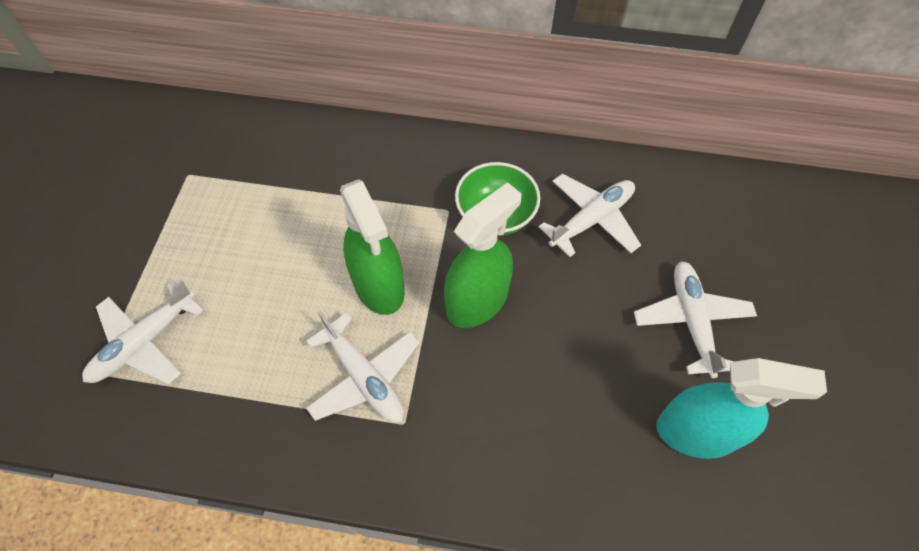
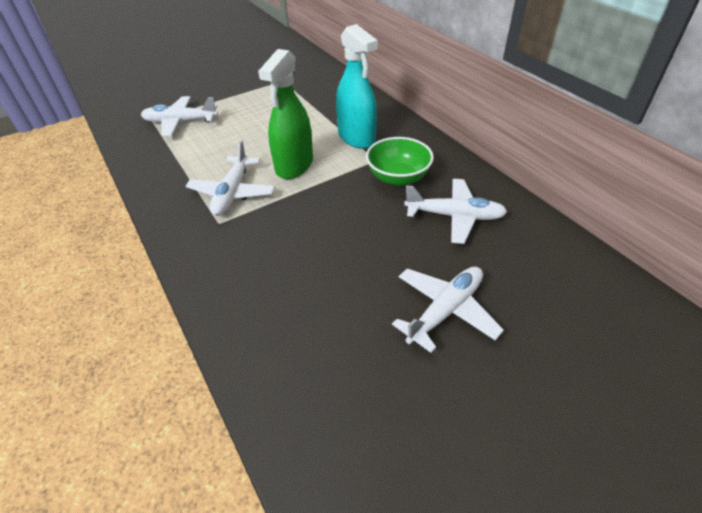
camera: 50 degrees right, 15 degrees down
green spray bottle [444,182,521,328] -> none
turquoise spray bottle [656,358,827,459] -> turquoise spray bottle moved to [336,24,378,149]

